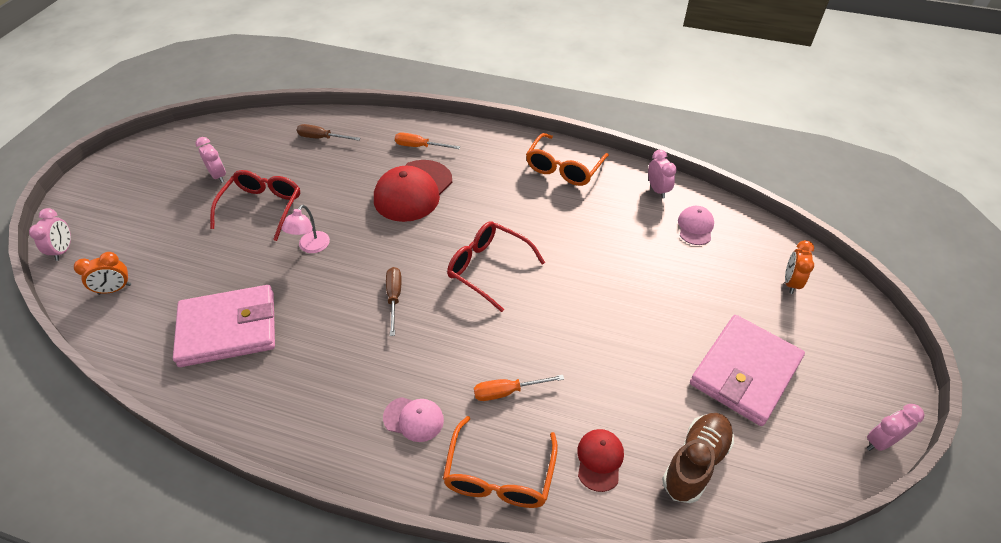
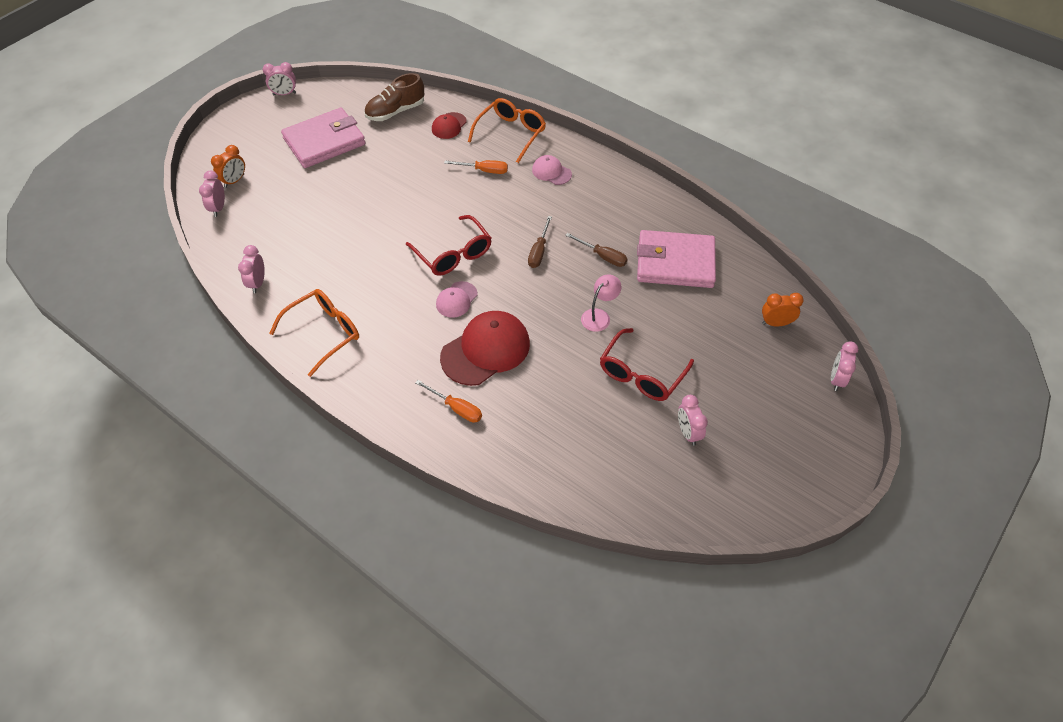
camera: 160 degrees left, 5 degrees up
brown screwdriver [297,124,360,141] -> brown screwdriver moved to [565,233,628,267]
pink cap [678,206,714,245] -> pink cap moved to [436,281,477,318]
none -> pink clock [199,171,225,217]

